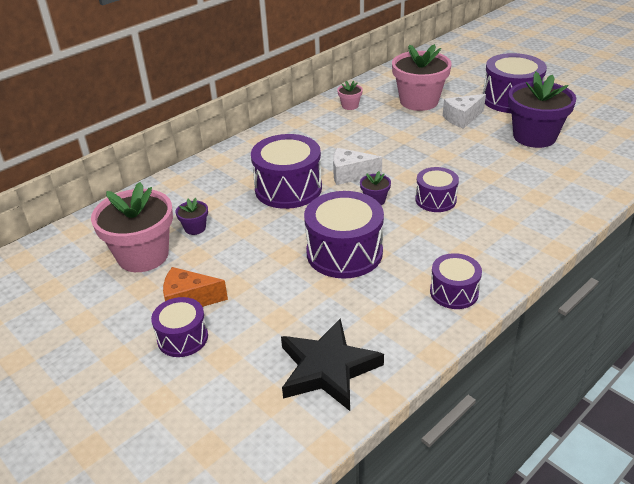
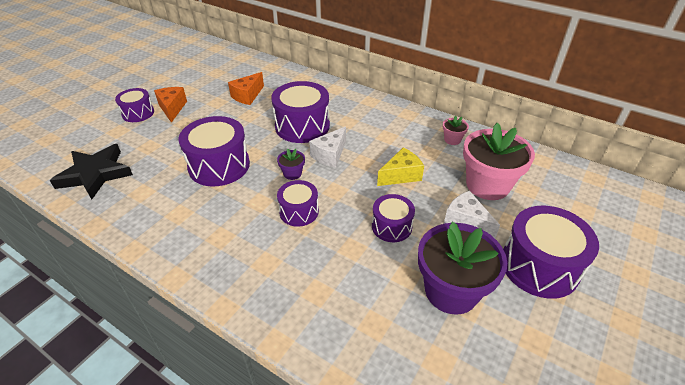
camera: 75 degrees right, 5 degrees up
pink flower pot [91,182,173,272] -> none
purple flower pot [176,198,208,235] -> orange cheese [228,72,264,105]
white cheese [333,148,382,185] -> white cheese turned 135 degrees counterclockwise [309,126,346,168]
purple drum [430,253,482,309] -> purple drum moved to [372,194,415,242]
none -> yellow cheese [377,147,424,186]

